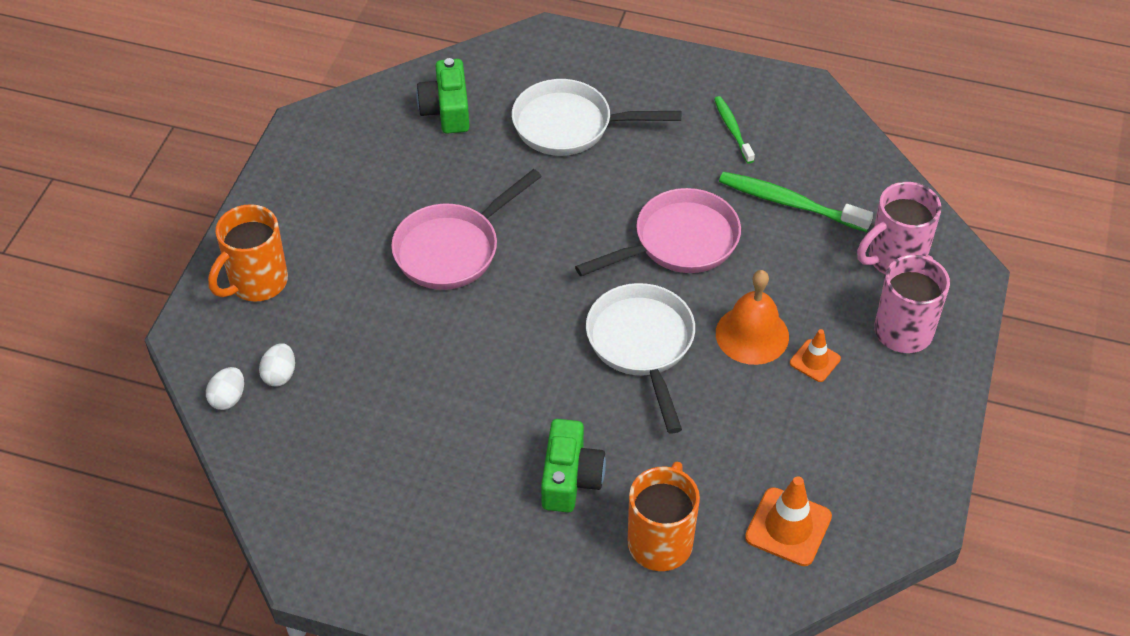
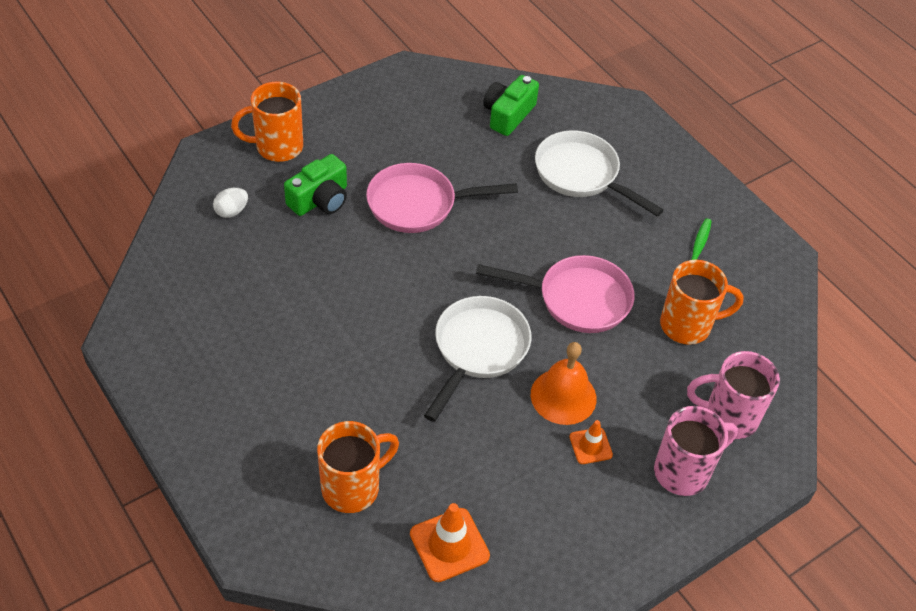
camera: 35 degrees right, 0 degrees up
white egg [206,367,244,410] -> none
green camera [541,419,606,512] -> green camera moved to [284,154,347,216]
green toothbrush [719,172,873,232] -> orange mug [660,260,744,345]

